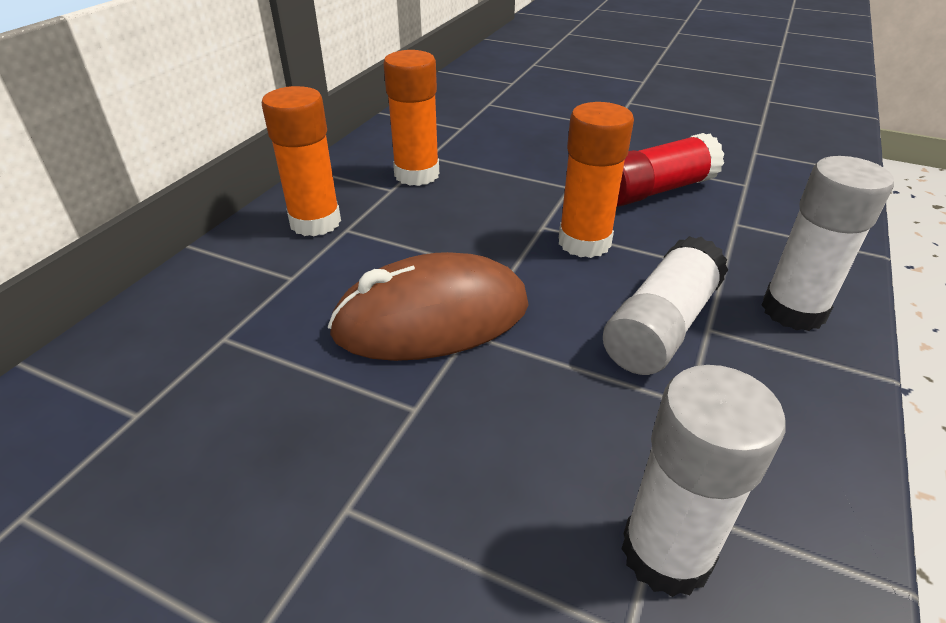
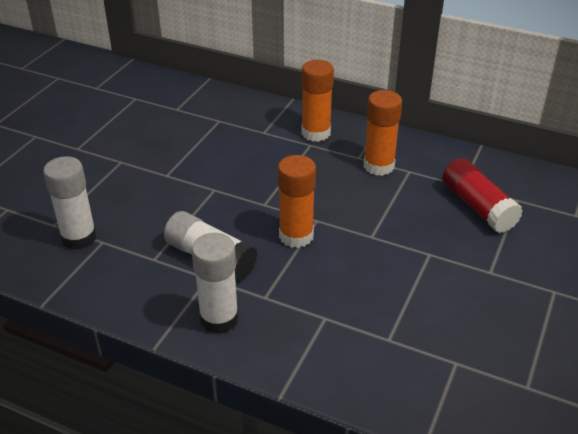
camera: 90 degrees right, 0 degrees up
brown mouse [328,252,529,361] -> none
red glue stick [617,133,724,207] -> red glue stick moved to [442,158,523,233]

